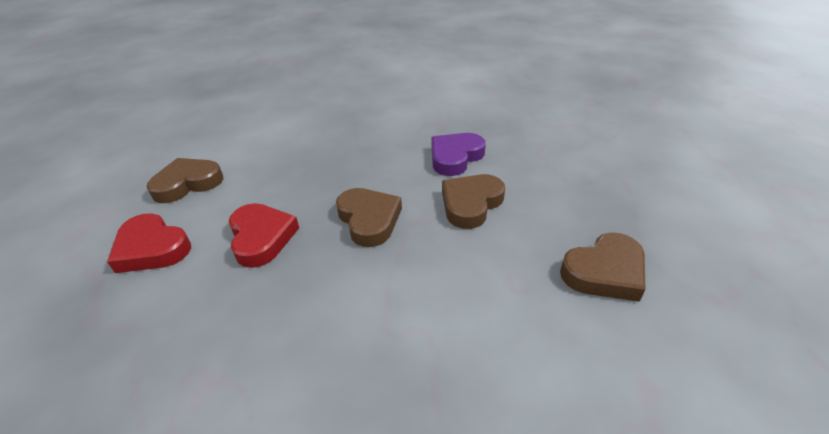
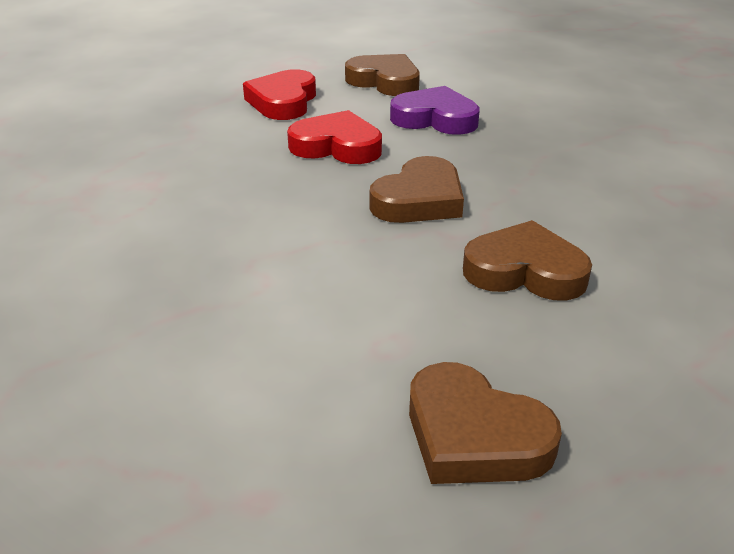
camera: 65 degrees right, 5 degrees down
red heart [228,203,299,268] -> red heart turned 120 degrees counterclockwise [287,110,382,164]
purple heart [432,133,486,176] -> purple heart moved to [390,86,480,135]

